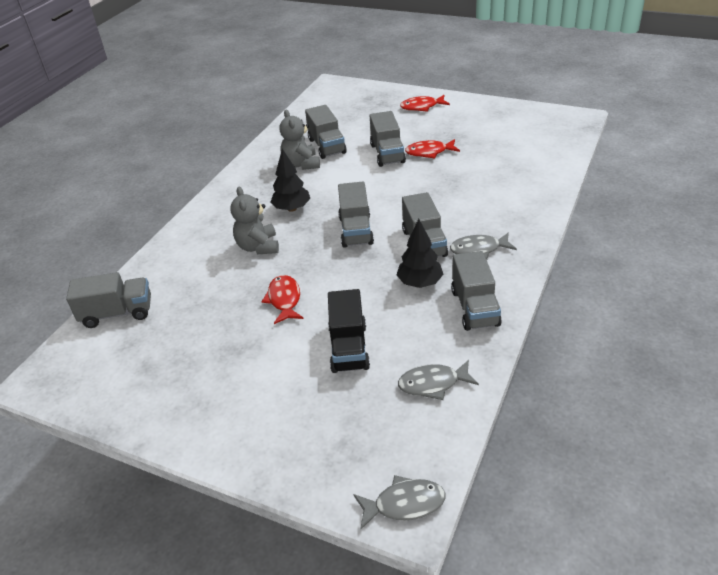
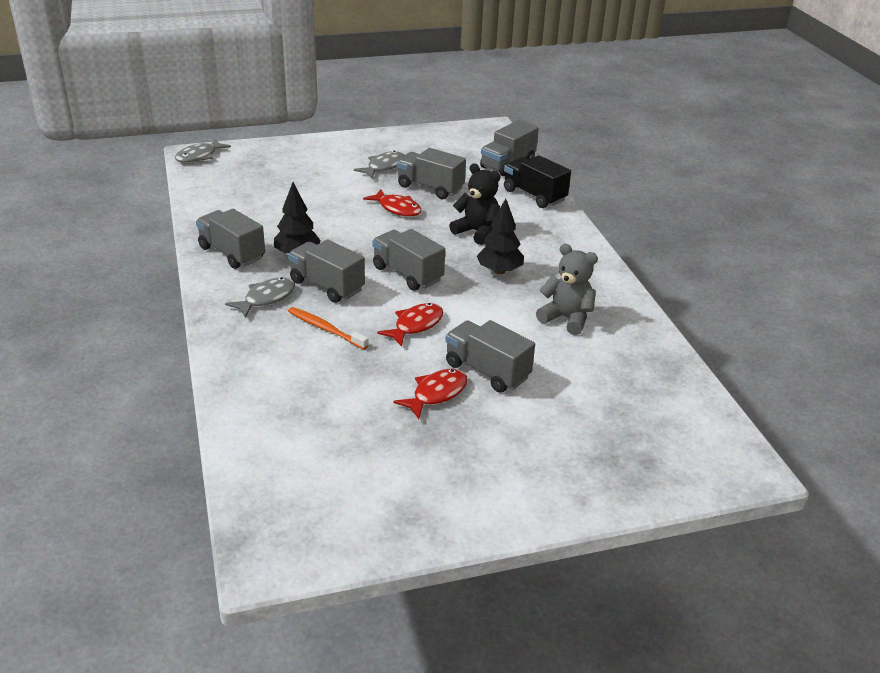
camera: 135 degrees right, 5 degrees down
grey teddy bear [230,187,279,254] -> black teddy bear [449,163,500,245]
grey truck [305,105,347,159] -> grey truck moved to [397,148,466,199]
black truck [328,289,370,373] -> black truck moved to [504,155,571,208]
grey fish [398,360,479,400] -> grey fish moved to [354,151,405,178]
red fish [400,95,450,112] -> red fish moved to [377,303,443,347]
none -> orange toothbrush [288,307,369,350]

